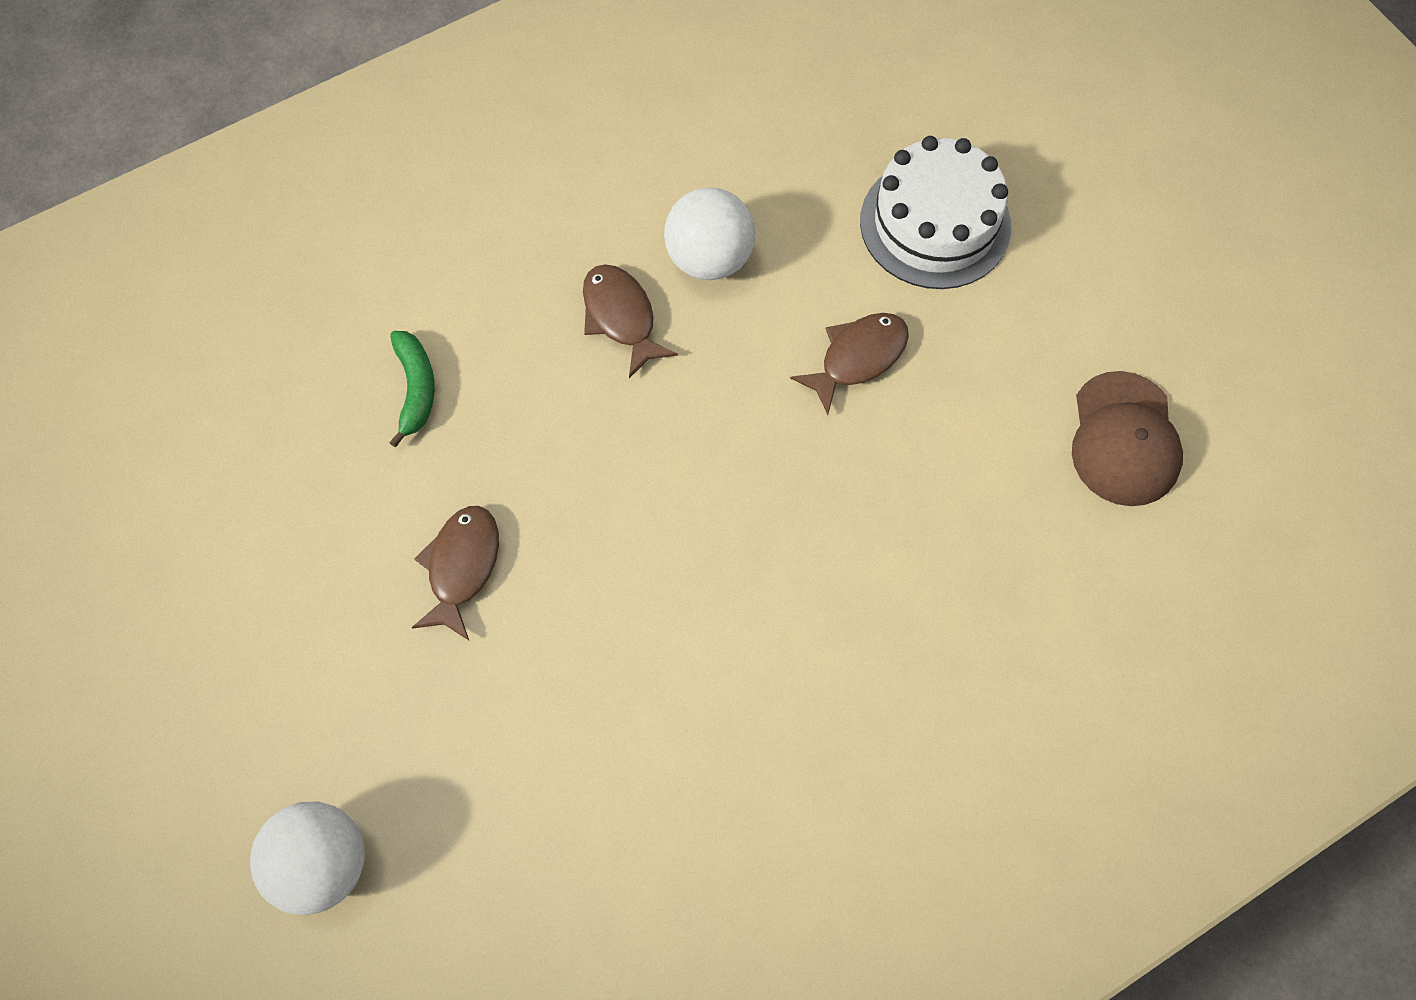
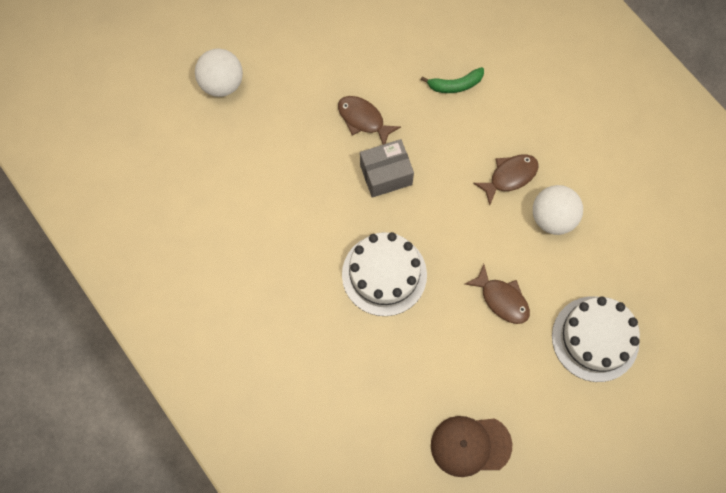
camera: 85 degrees right, 5 degrees up
brown fish [411,506,499,640] -> brown fish turned 150 degrees counterclockwise [338,96,401,145]
none -> white cake [342,232,427,316]
none -> grey box [360,139,414,198]

